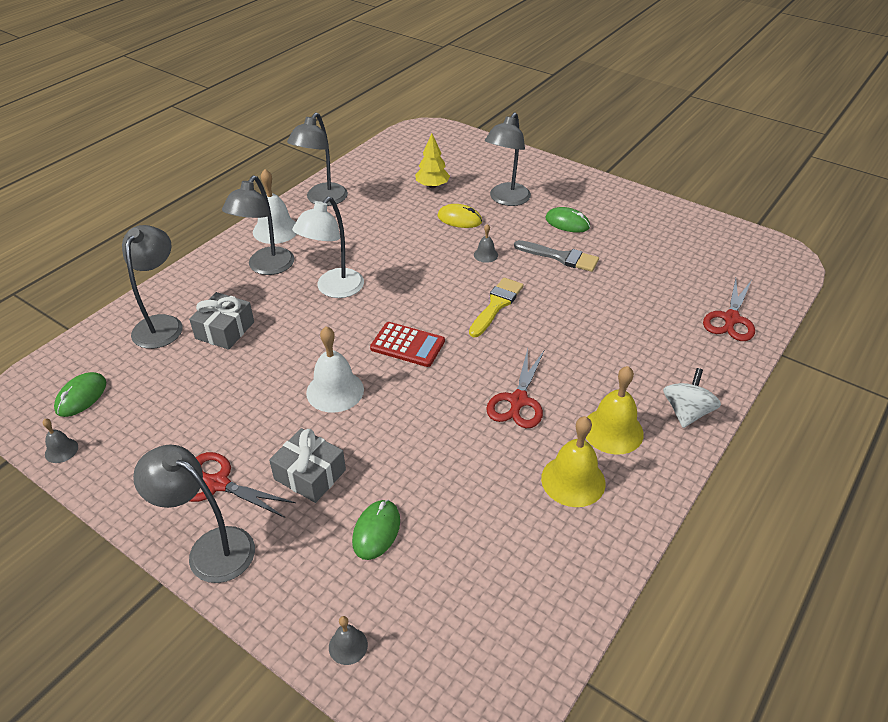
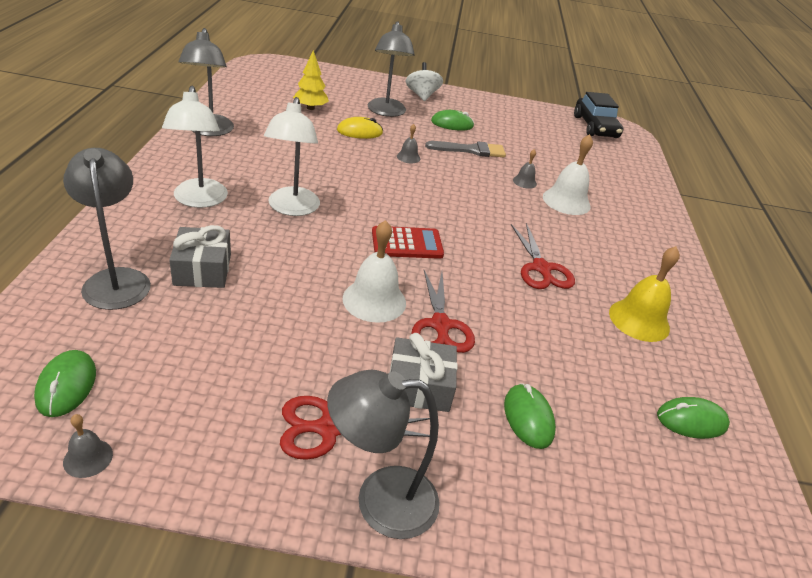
camera: 35 degrees left, 5 degrees down
grey lamp [222,175,294,275] -> white lamp [162,86,228,208]
white bell [253,169,297,244] -> white bell moved to [543,134,593,215]
grey bell [329,616,368,665] -> grey bell moved to [513,149,537,189]
yellow brush [469,277,524,337] -> none
yellow bell [586,366,644,455] -> none
white spinning top [663,368,721,428] -> white spinning top moved to [406,62,443,101]
red scissors [703,278,755,341] -> red scissors moved to [411,270,475,353]
none -> black car [574,92,623,138]
none -> green mouse [657,397,730,439]

